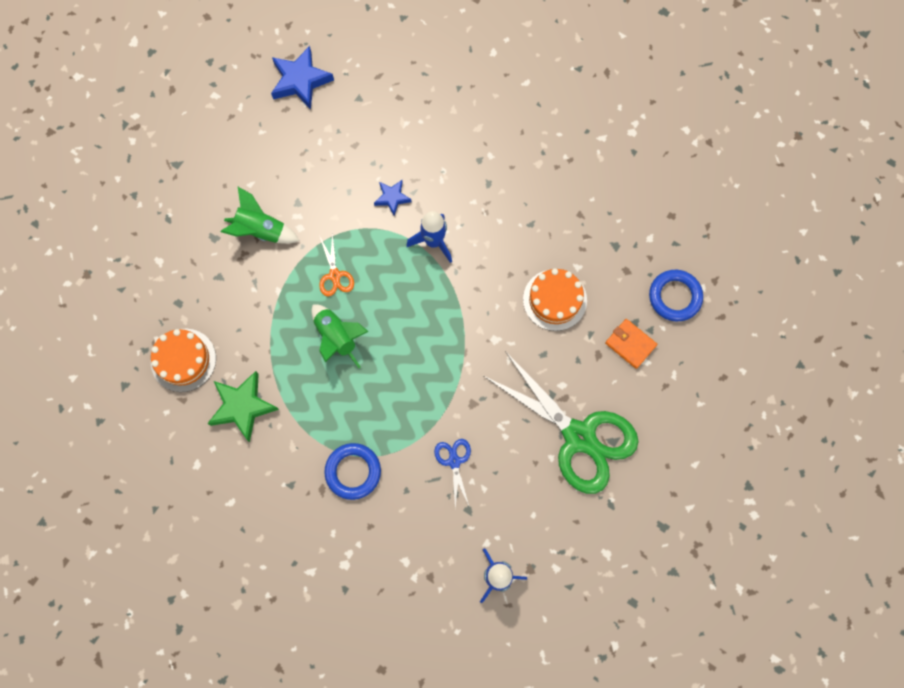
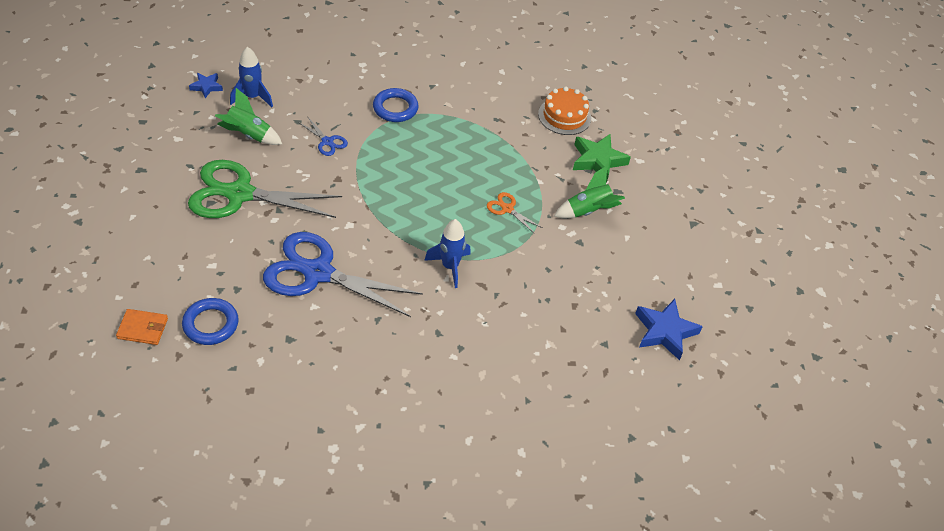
camera: 140 degrees right, 25 degrees down
green star [207,371,279,442] -> green star moved to [573,134,631,183]
green rocket [311,304,368,368] -> green rocket moved to [215,88,282,145]
blue star [374,180,412,216] -> blue star moved to [189,73,223,98]
orange cake [523,268,587,331] -> blue scissors [263,232,423,317]
orange wallet [605,319,657,369] -> orange wallet moved to [116,309,168,345]

